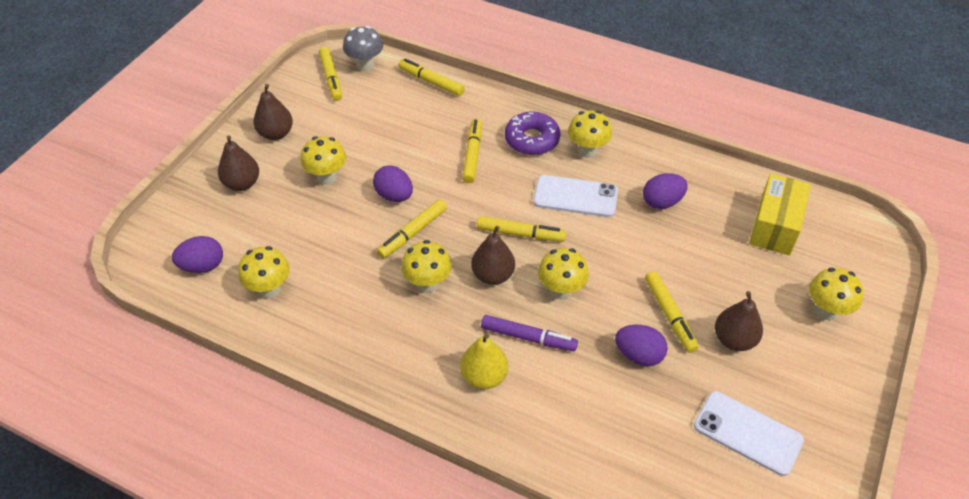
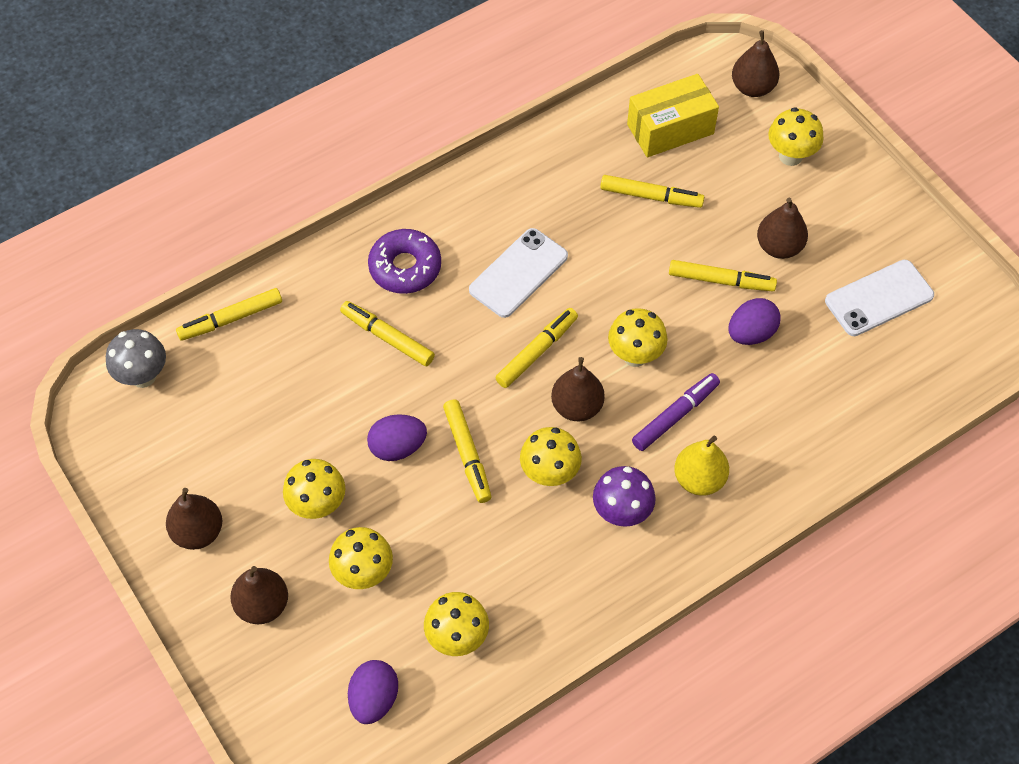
camera: 60 degrees left, 10 degrees up
yellow marker [319,47,342,101] -> yellow marker moved to [600,175,704,208]
yellow mushroom [568,110,612,158] -> yellow mushroom moved to [329,527,393,589]
purple egg [643,173,688,209] -> none
yellow box [749,174,811,256] -> yellow box turned 75 degrees counterclockwise [627,74,719,157]
none -> purple mushroom [593,466,656,527]
none -> brown pear [732,30,779,97]

